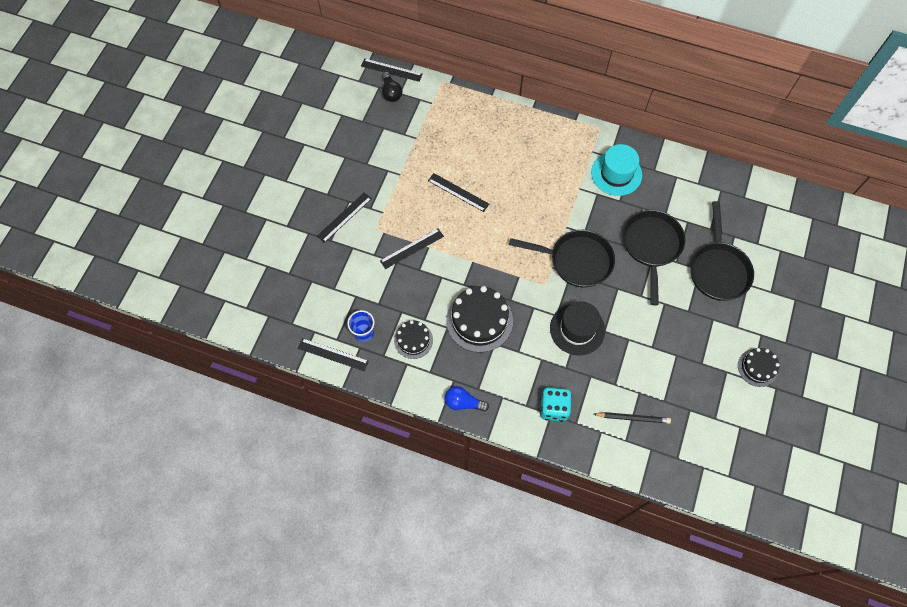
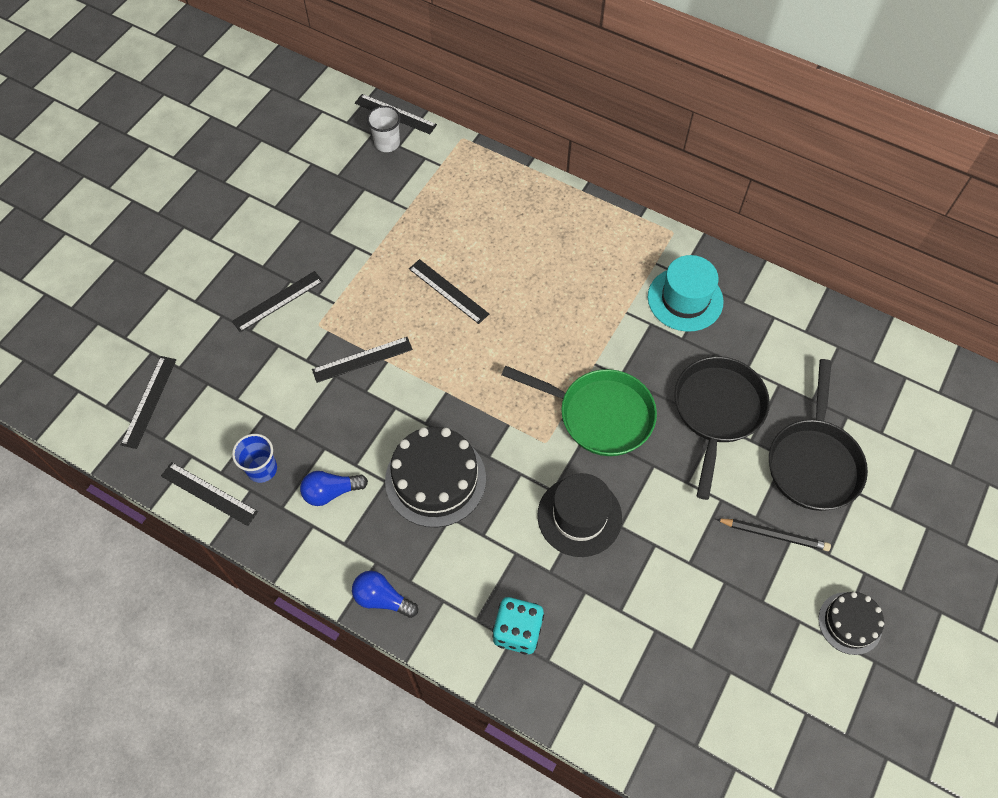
camera: 10 degrees right, 5 degrees down
black light bulb [382,72,402,102] -> white cup [367,106,401,152]
black cake [394,320,433,359] -> blue light bulb [300,471,368,506]
black pan [509,230,615,288] -> green pan [502,366,657,456]
black pencil [594,412,671,424] -> black pencil moved to [716,518,831,551]
none -> black ruler [121,356,176,449]

